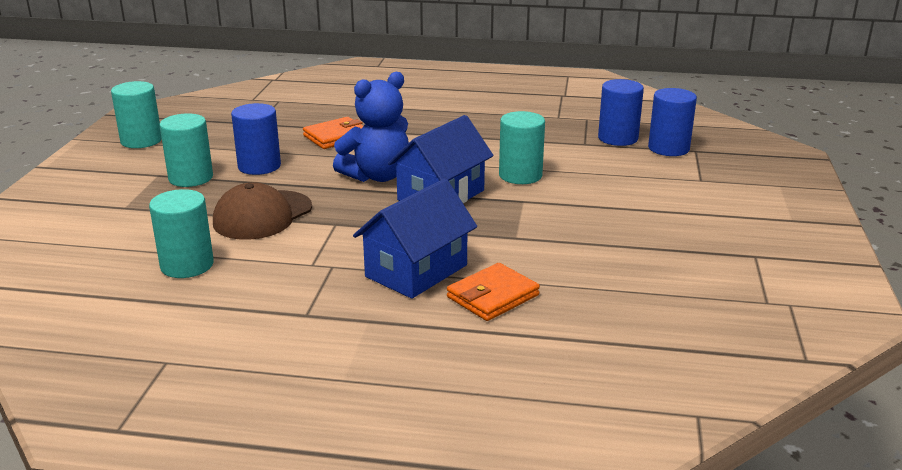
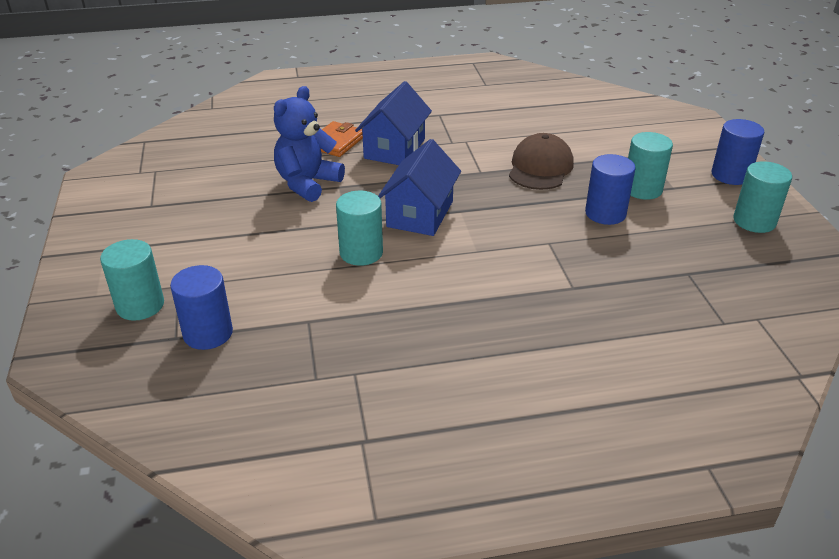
camera: 160 degrees right, 10 degrees up
turquoise cylinder [149,189,214,278] -> turquoise cylinder moved to [100,239,164,321]
orange wallet [303,117,363,149] -> none
blue teddy bear [333,72,409,182] -> blue teddy bear moved to [274,86,345,202]
blue cylinder [598,79,644,146] -> blue cylinder moved to [712,119,764,185]

